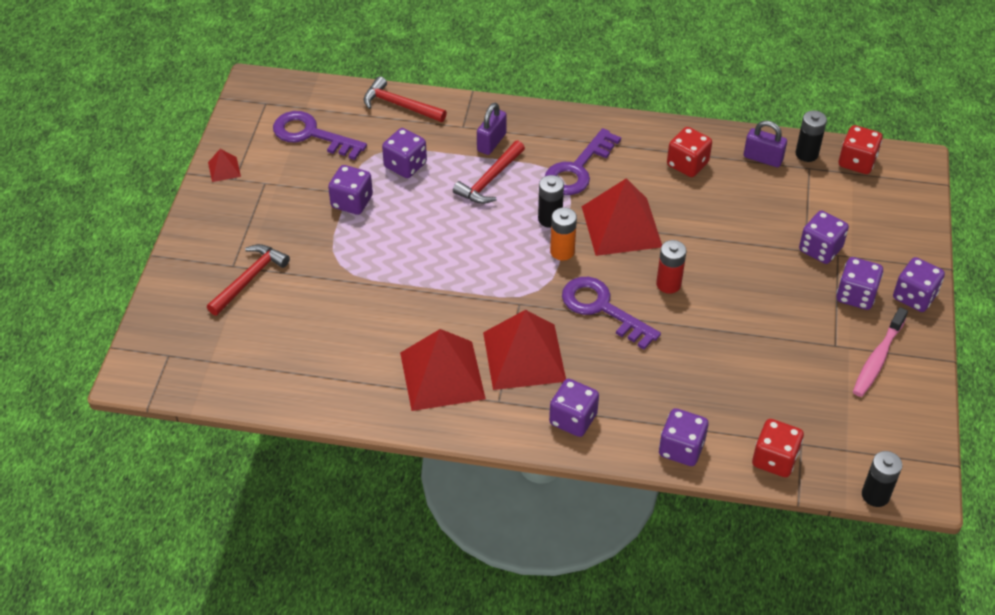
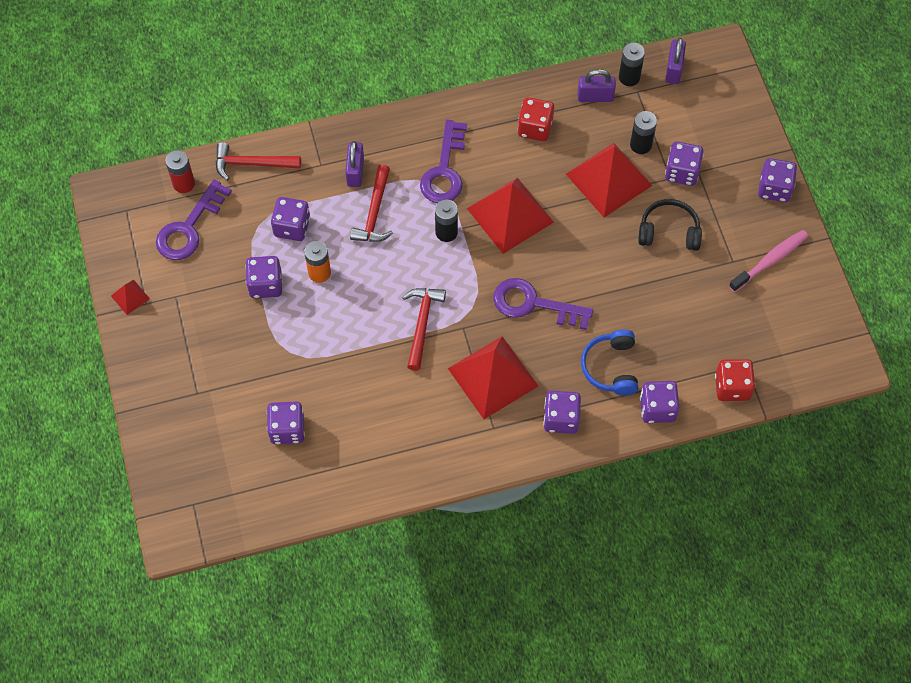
camera: 25 degrees left, 15 degrees up
red hammer [207,244,290,316] -> red hammer moved to [402,288,446,371]
purple key [273,111,367,160] -> purple key turned 60 degrees counterclockwise [156,179,232,260]
red pyramid [400,329,486,411] -> red pyramid moved to [566,143,653,217]
orange battery [550,207,577,261] -> orange battery moved to [304,241,331,283]
red battery [656,240,687,294] -> red battery moved to [165,150,195,193]
purple dice [836,257,883,310] -> purple dice moved to [267,402,305,444]
red dice [839,125,883,174] -> purple padlock [665,38,686,84]
pink toothbrush [853,307,908,397] -> pink toothbrush turned 135 degrees counterclockwise [729,230,808,292]
black battery [862,451,902,507] -> black battery moved to [630,111,657,154]
none -> blue headphones [581,330,638,395]
none -> black headphones [638,199,702,251]

